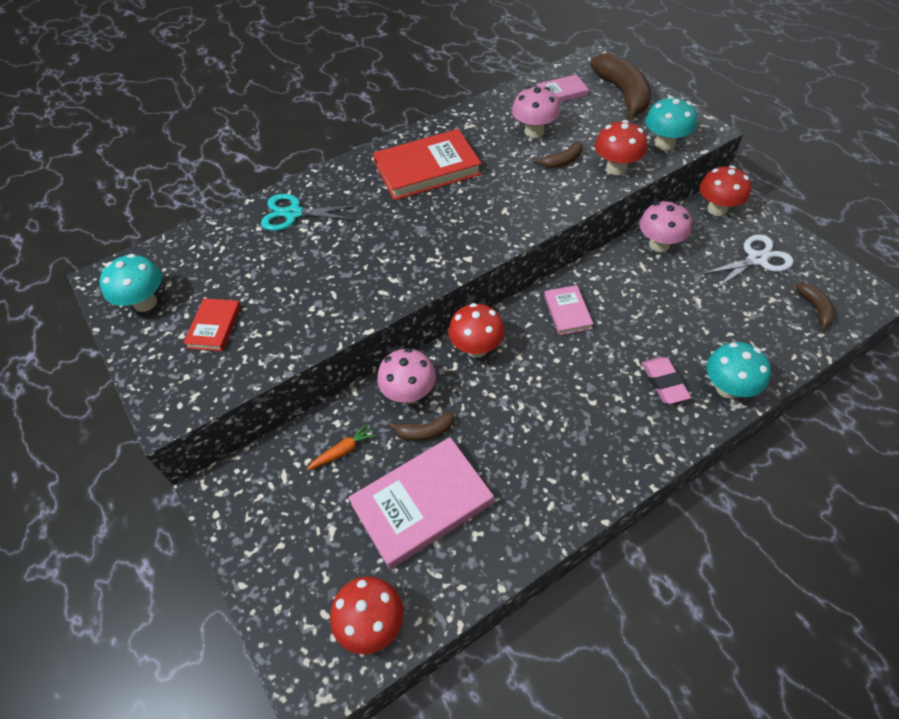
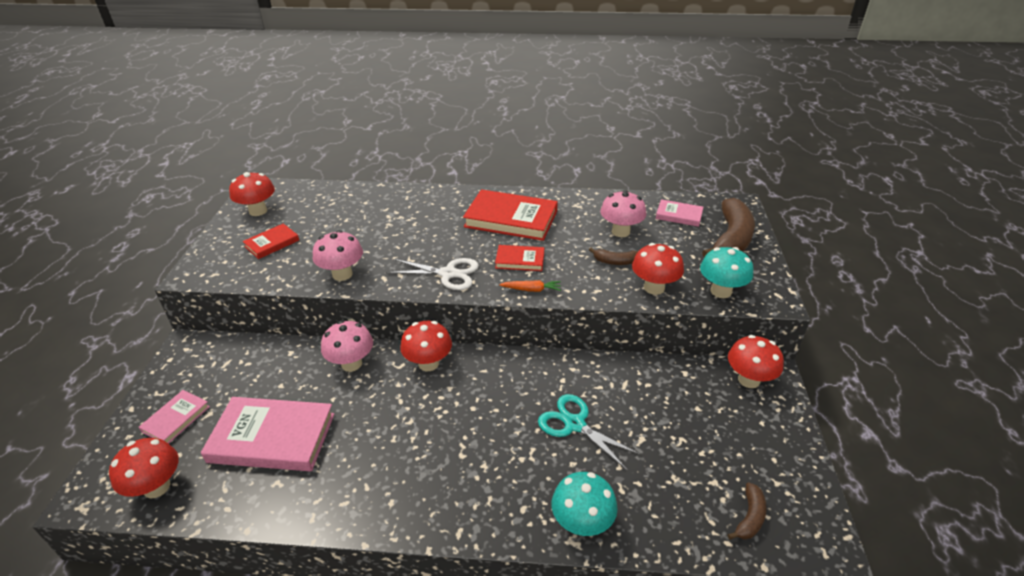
camera: 35 degrees right, 15 degrees down
turquoise mushroom [99,254,162,312] -> red mushroom [229,172,275,216]
turquoise scissors [261,194,359,231] -> turquoise scissors moved to [538,394,642,471]
orange carrot [307,423,375,470] -> orange carrot moved to [499,280,561,292]
brown banana [388,412,454,441] -> none
pink book [544,285,593,335] -> pink book moved to [139,390,210,444]
pink mushroom [639,201,692,252] -> pink mushroom moved to [313,230,363,281]
pink eraser [642,357,691,404] -> none
white scissors [699,234,794,290] -> white scissors moved to [386,258,479,290]
none -> red book [495,245,544,271]

